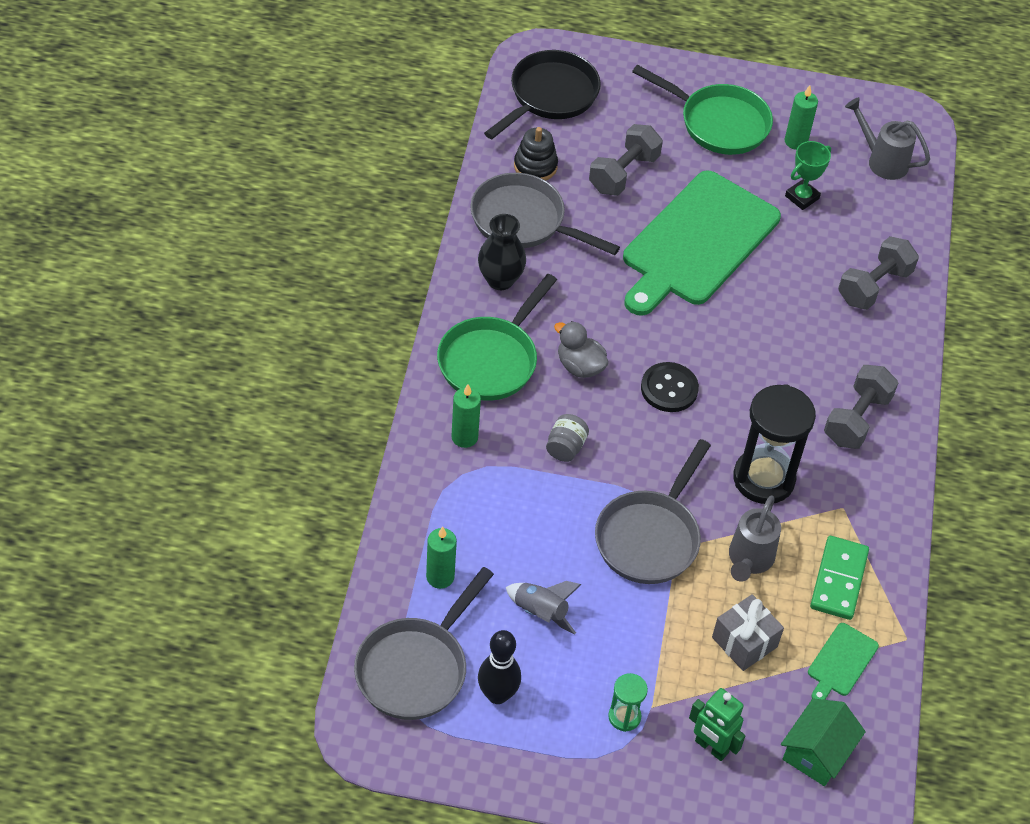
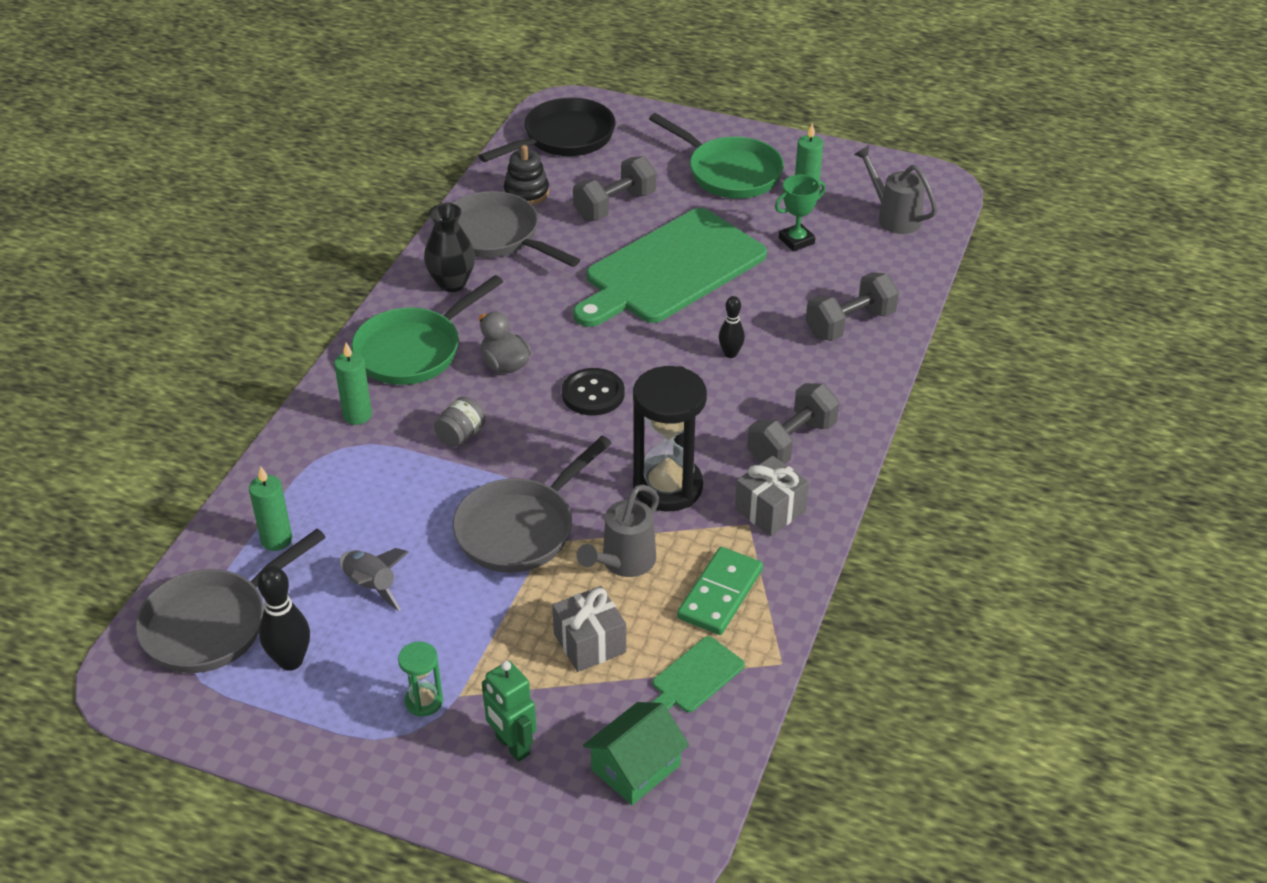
camera: 15 degrees right, 10 degrees down
none -> black bowling pin [719,296,745,358]
none -> grey gift [735,456,809,536]

